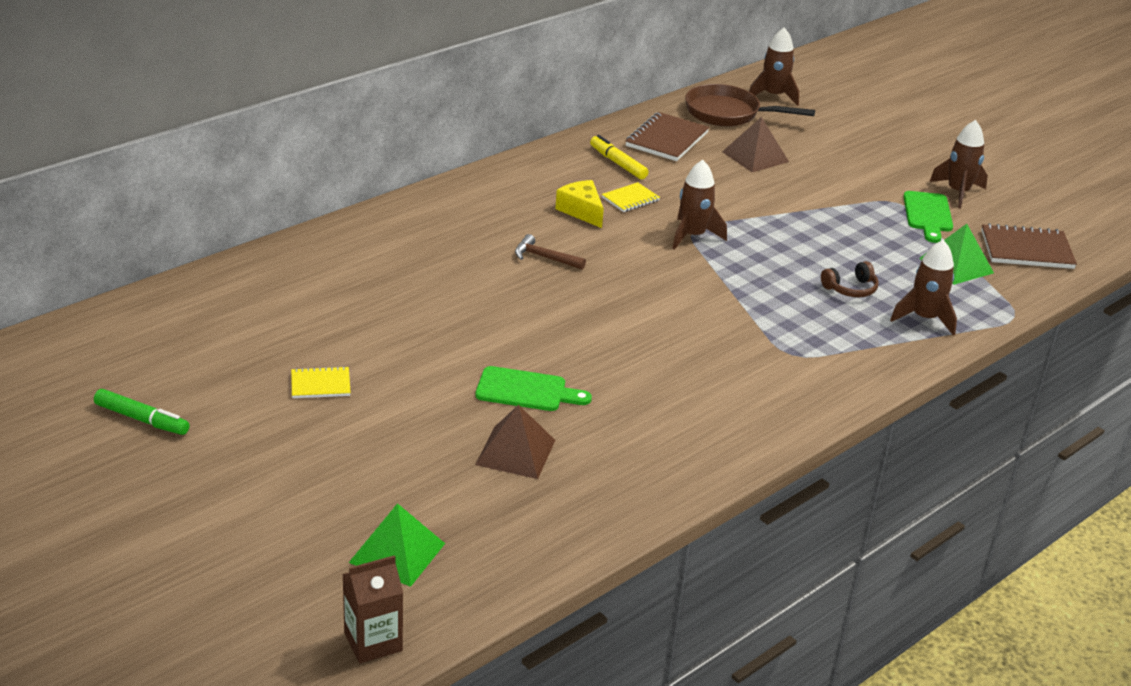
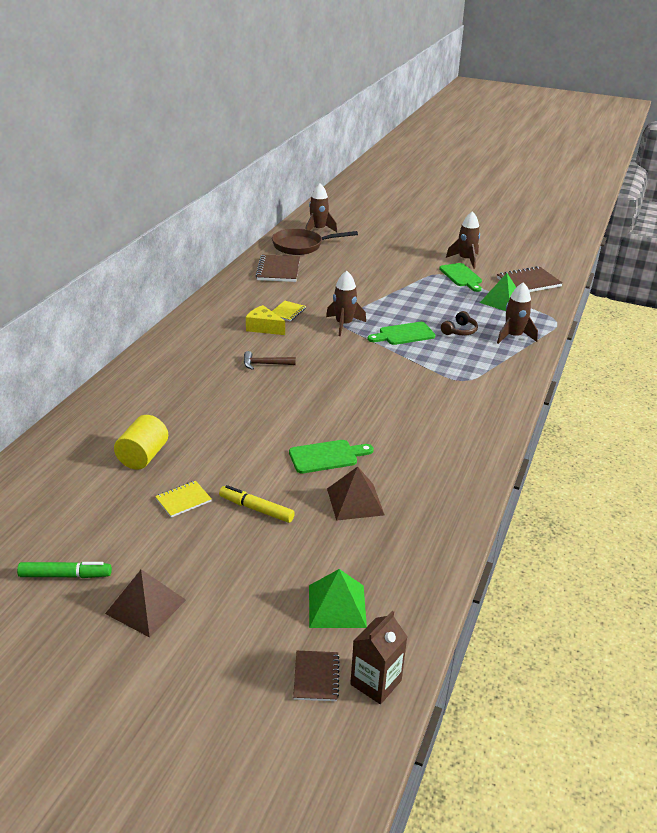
camera: 25 degrees left, 0 degrees up
yellow marker [590,135,648,179] -> yellow marker moved to [219,485,295,523]
brown pyramid [722,117,789,172] -> brown pyramid moved to [105,569,186,638]
none -> yellow cylinder [114,415,168,470]
none -> brown notebook [293,651,340,701]
none -> green cutting board [368,322,435,345]

